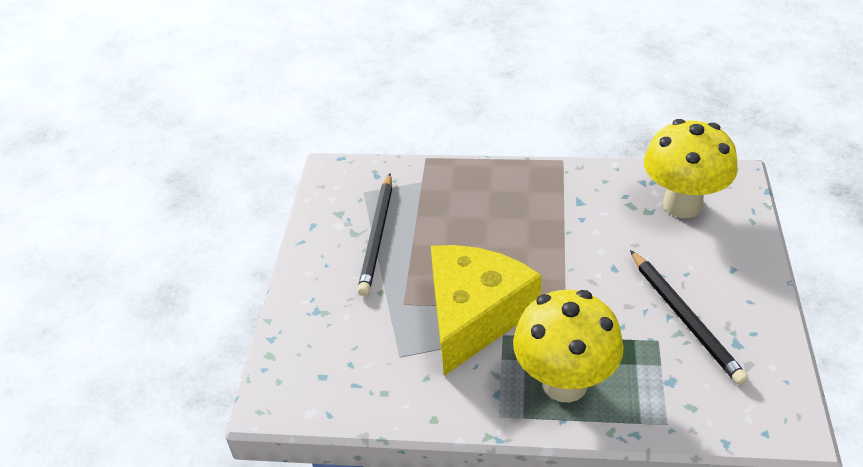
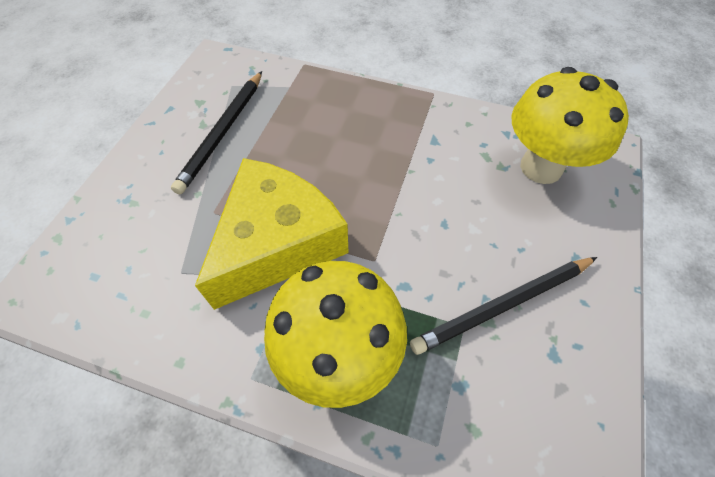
camera: 10 degrees right, 15 degrees up
black pencil [630,250,749,385] -> black pencil turned 75 degrees clockwise [410,257,597,355]

